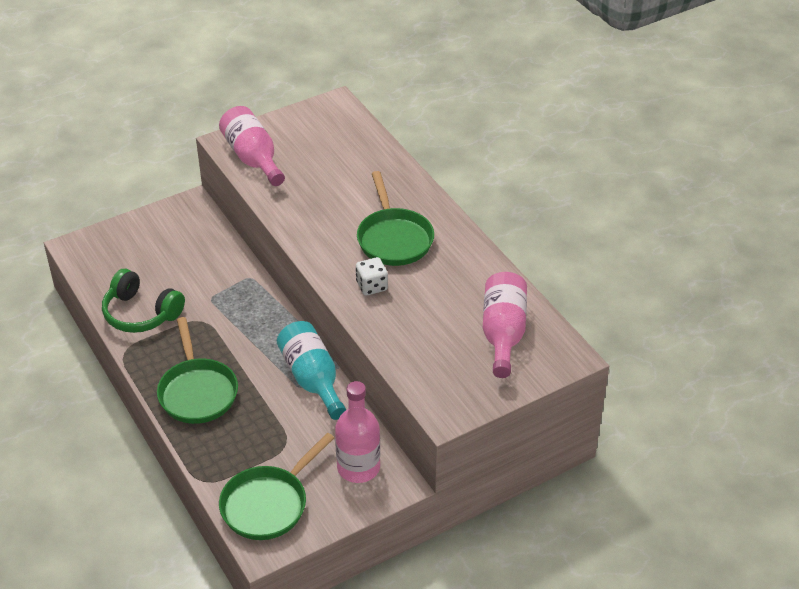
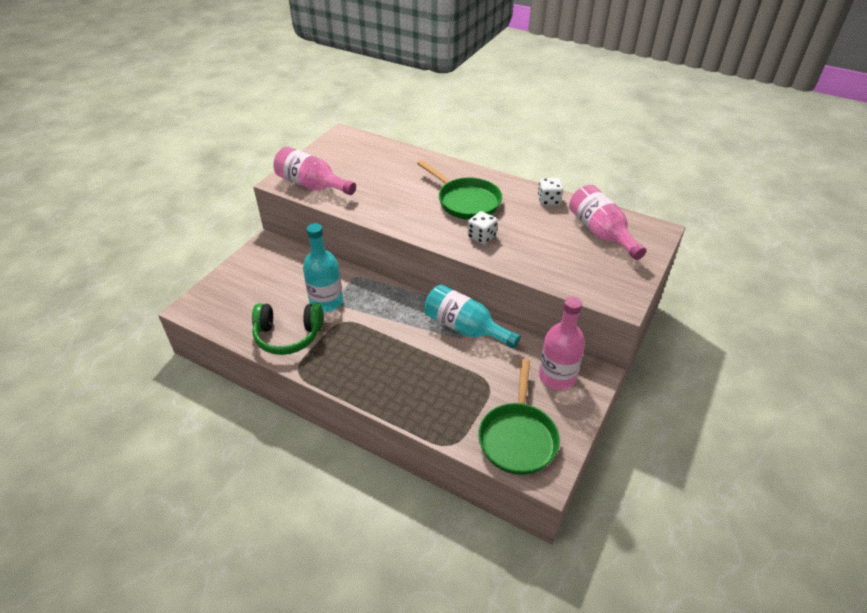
camera: 30 degrees left, 0 degrees up
green pan [157,317,238,424] -> none
none -> turquoise bottle [303,223,343,312]
none -> white dice [538,178,563,206]

